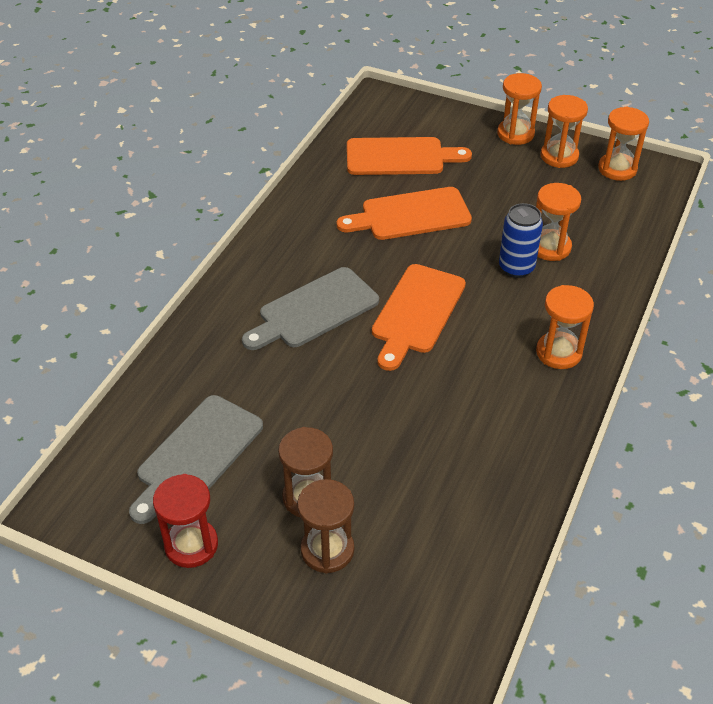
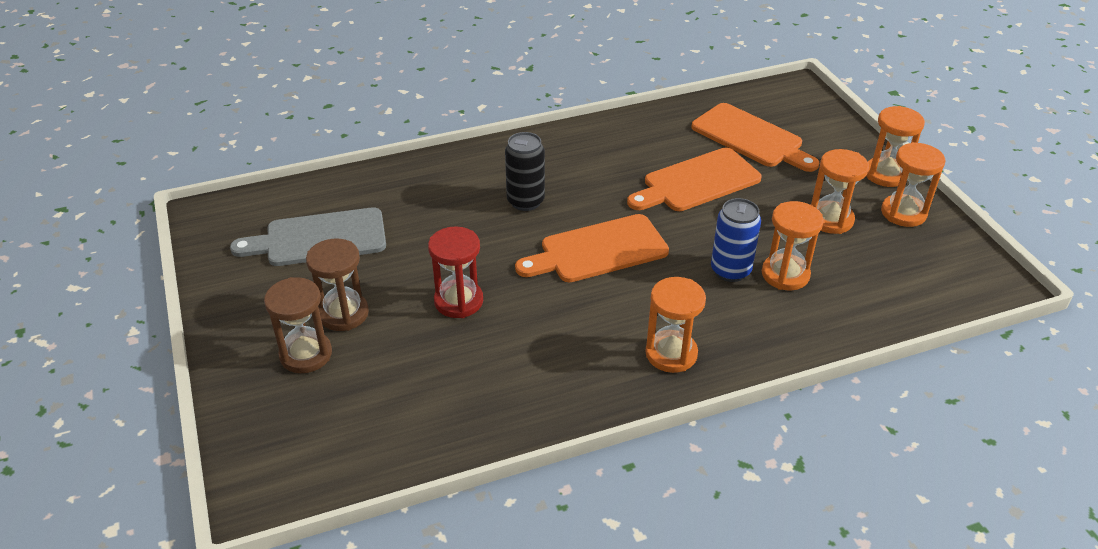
camera: 45 degrees right, 5 degrees down
red hourglass [153,474,218,568] -> red hourglass moved to [428,226,483,318]
grey cutting board [242,267,379,350] -> black can [505,132,545,211]
orange cutting board [337,187,472,240] -> orange cutting board turned 60 degrees counterclockwise [627,148,762,211]
orange hourglass [598,107,649,181] -> orange hourglass moved to [811,149,869,234]

